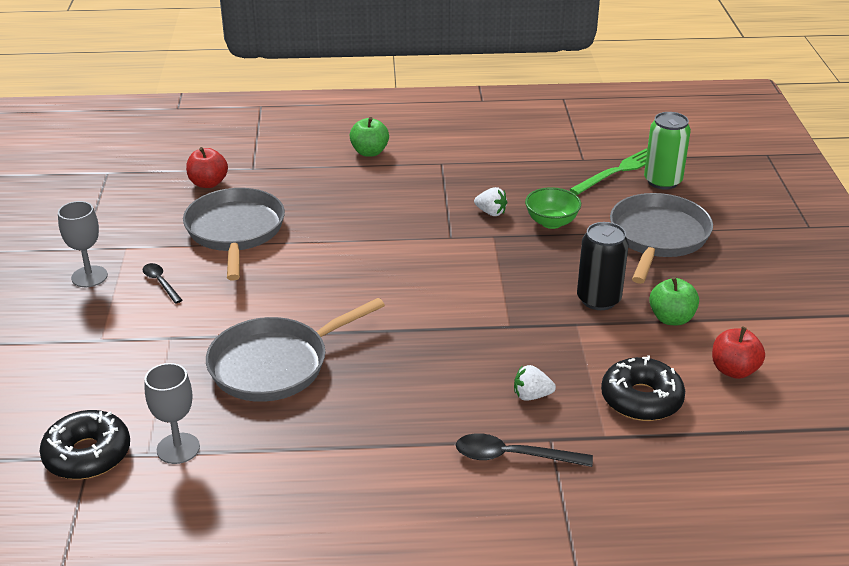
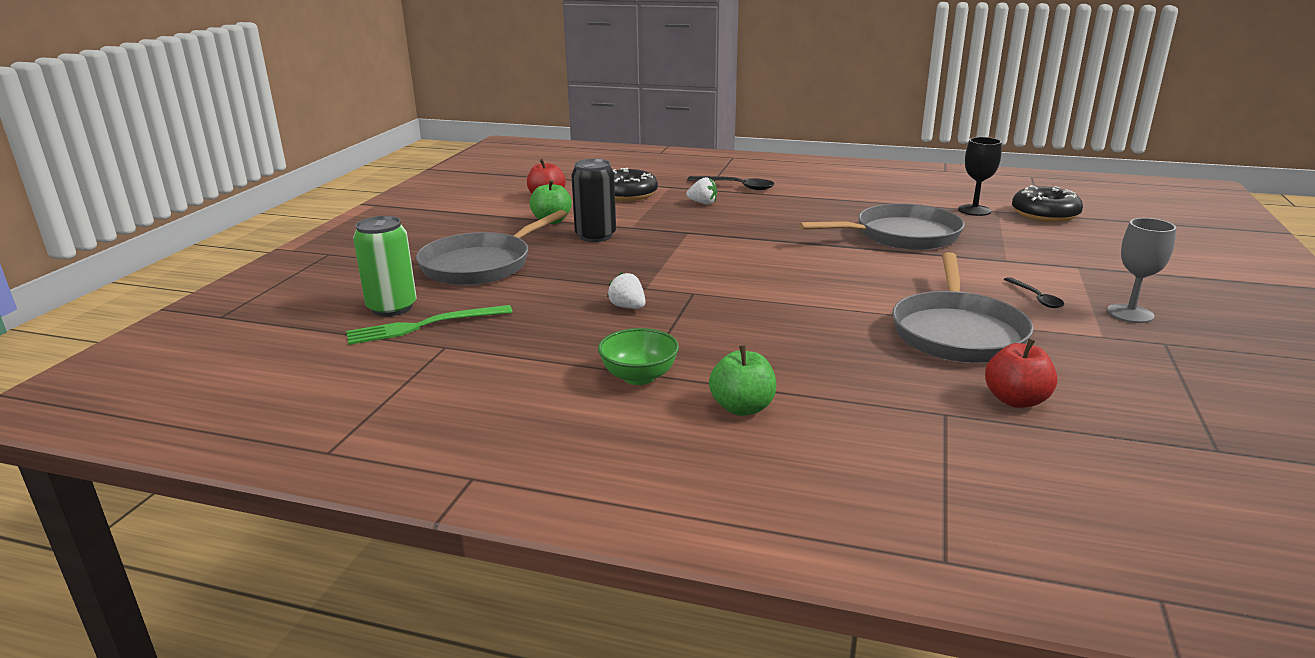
camera: 160 degrees left, 10 degrees down
grey goblet [144,363,200,464] -> black goblet [958,137,1002,216]
green bowl [525,187,581,229] -> green bowl moved to [598,328,679,385]

